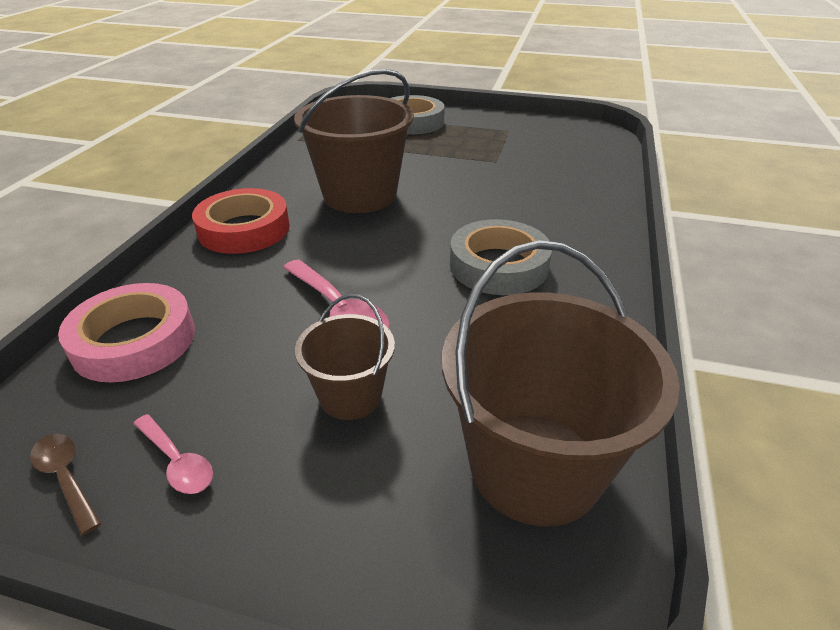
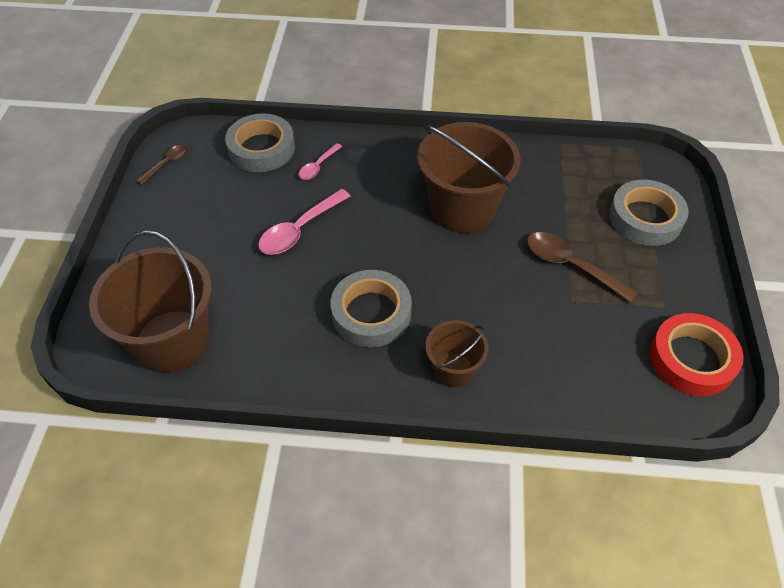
camera: 80 degrees right, 15 degrees up
pink tape [58,283,195,383] -> grey tape [225,113,295,172]
pink spoon [133,414,213,494] -> pink spoon moved to [299,143,342,180]
red tape [192,188,290,254] -> red tape moved to [650,313,744,396]
brown bucket [295,294,395,420] -> brown bucket moved to [426,320,488,388]
none -> brown spoon [527,232,638,303]

